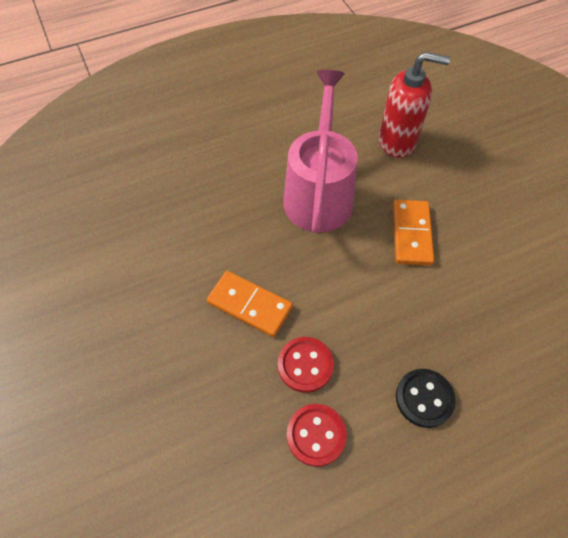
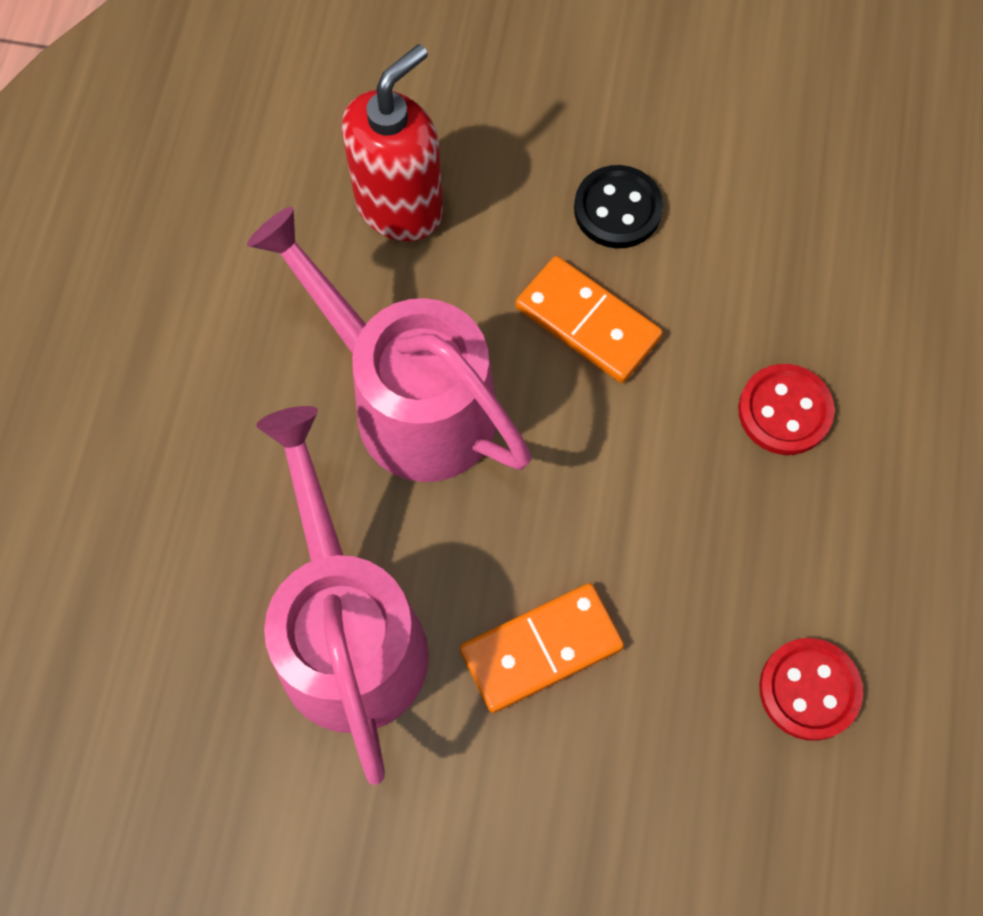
camera: 55 degrees left, 10 degrees up
red button [278,337,334,393] -> red button moved to [738,364,835,455]
black button [396,369,456,428] -> black button moved to [574,165,663,248]
none -> pink watering can [256,406,429,785]

